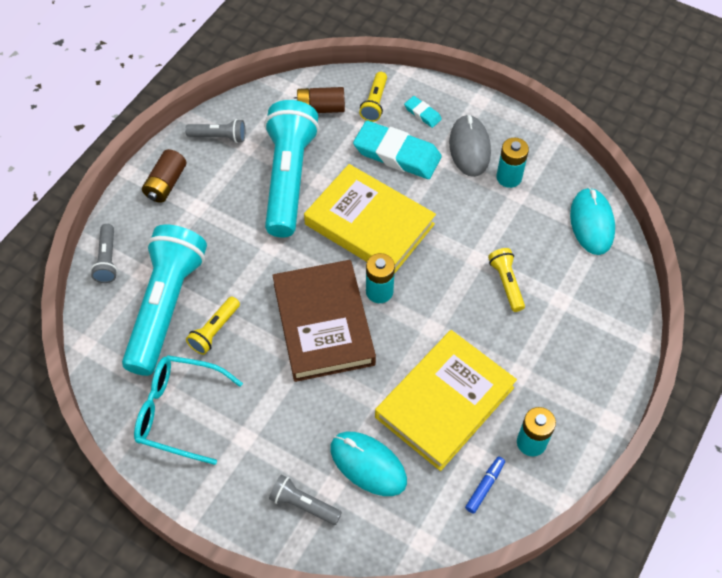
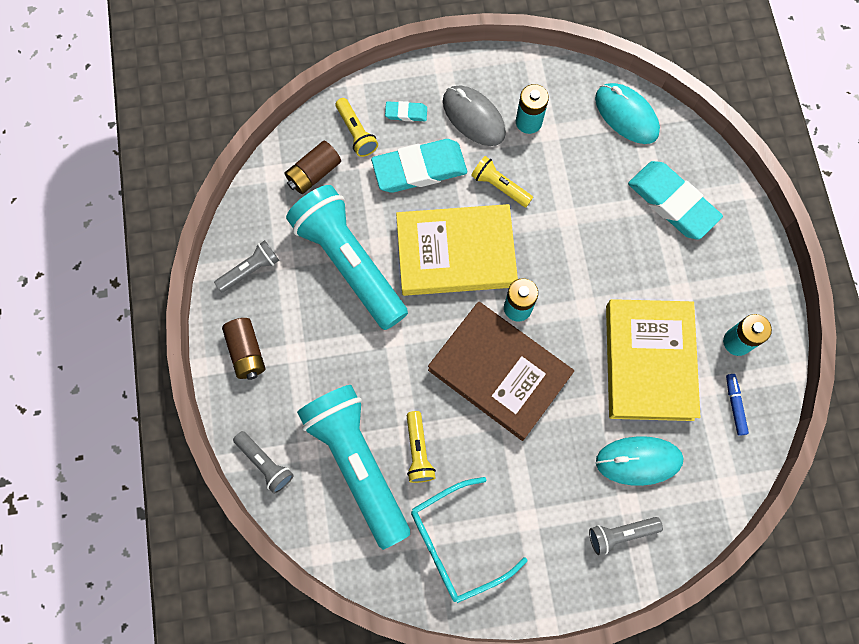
camera: 40 degrees left, 15 degrees up
yellow flashlight [488,248,525,312] -> yellow flashlight moved to [471,156,533,207]
none -> turquoise eraser [628,161,723,239]

